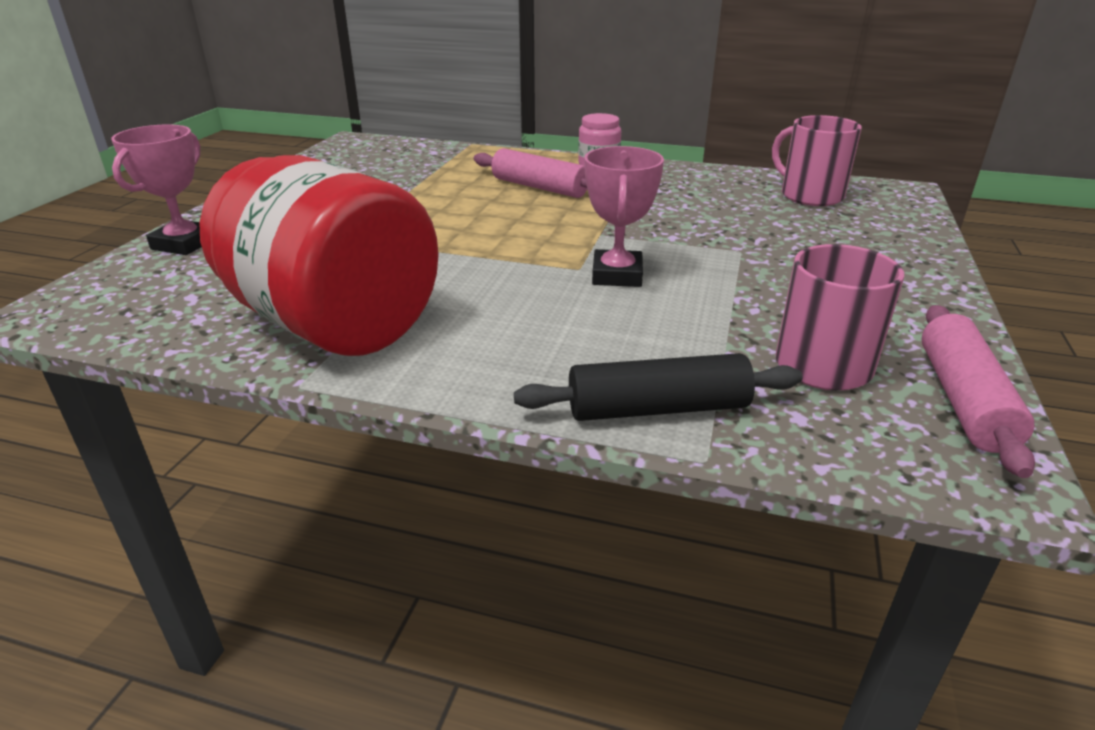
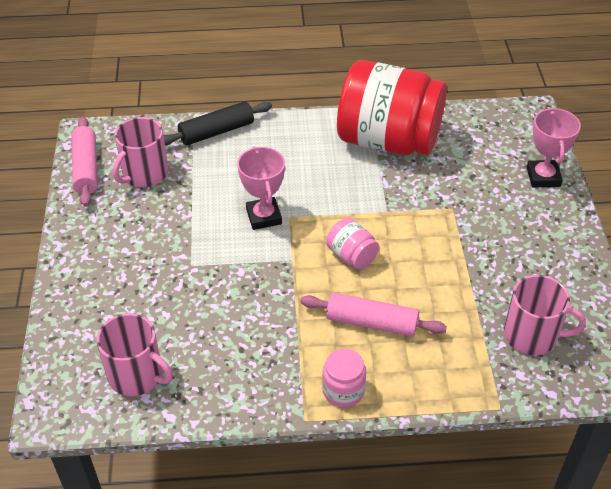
camera: 160 degrees right, 15 degrees up
none -> pink jar [326,218,379,269]
none -> pink mug [504,275,586,355]

